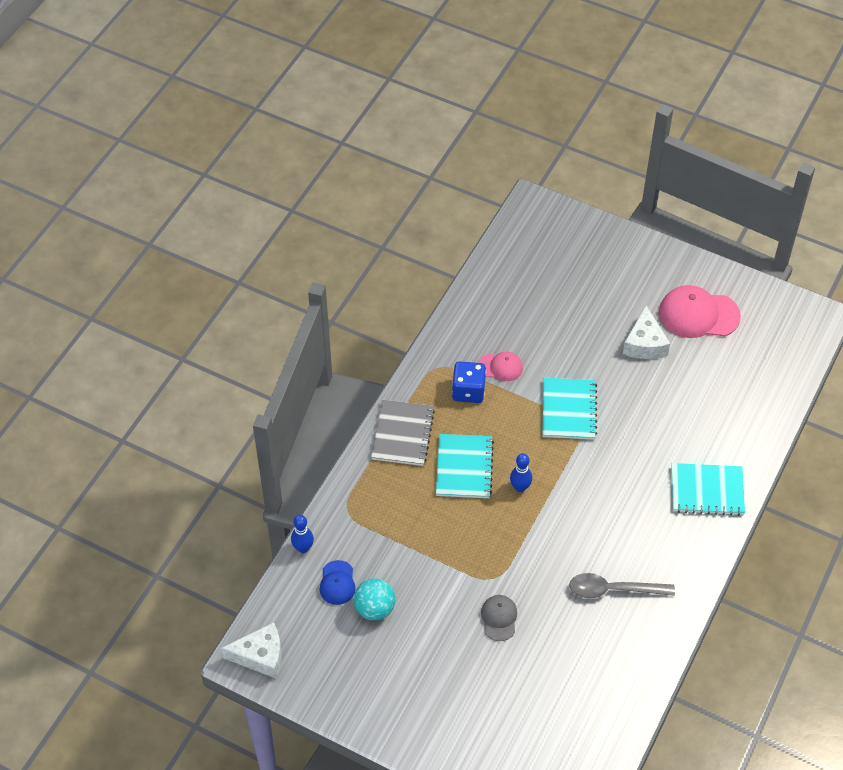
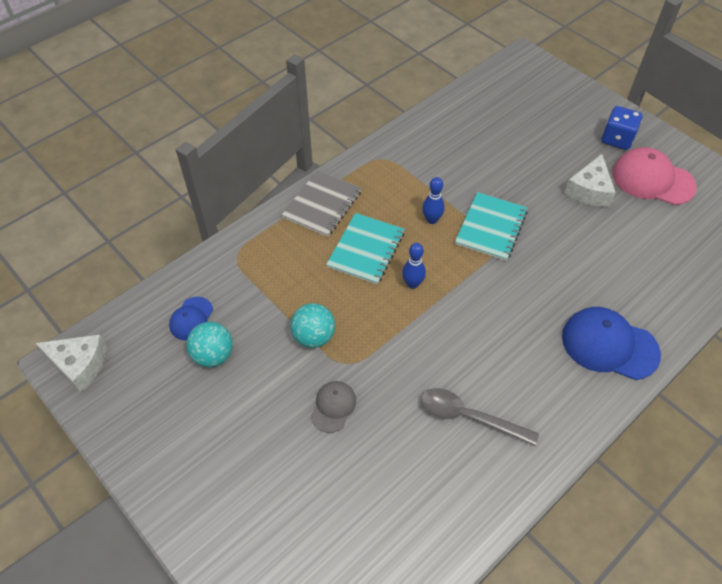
camera: 20 degrees right, 0 degrees up
blue bowling pin [291,515,314,553] -> blue bowling pin moved to [422,177,445,224]
blue dice [452,361,486,403] -> blue dice moved to [602,106,642,150]
pink cap [478,352,523,381] -> none
turquoise notebook [672,463,745,516] -> blue cap [562,307,661,380]
none -> turquoise ball [290,303,335,348]

